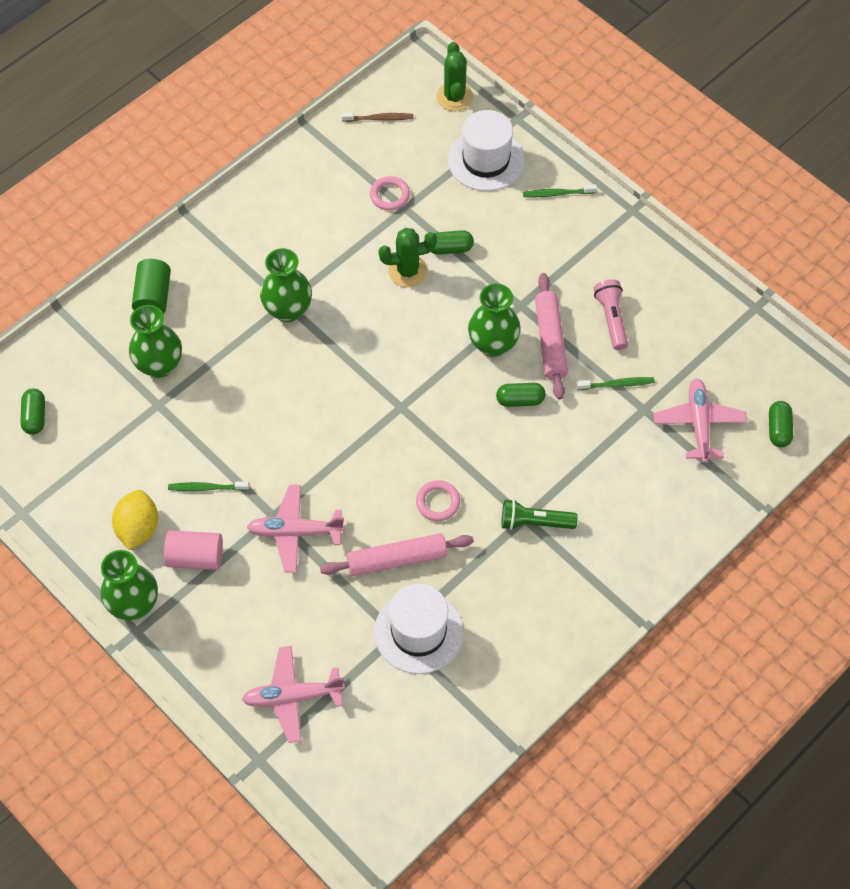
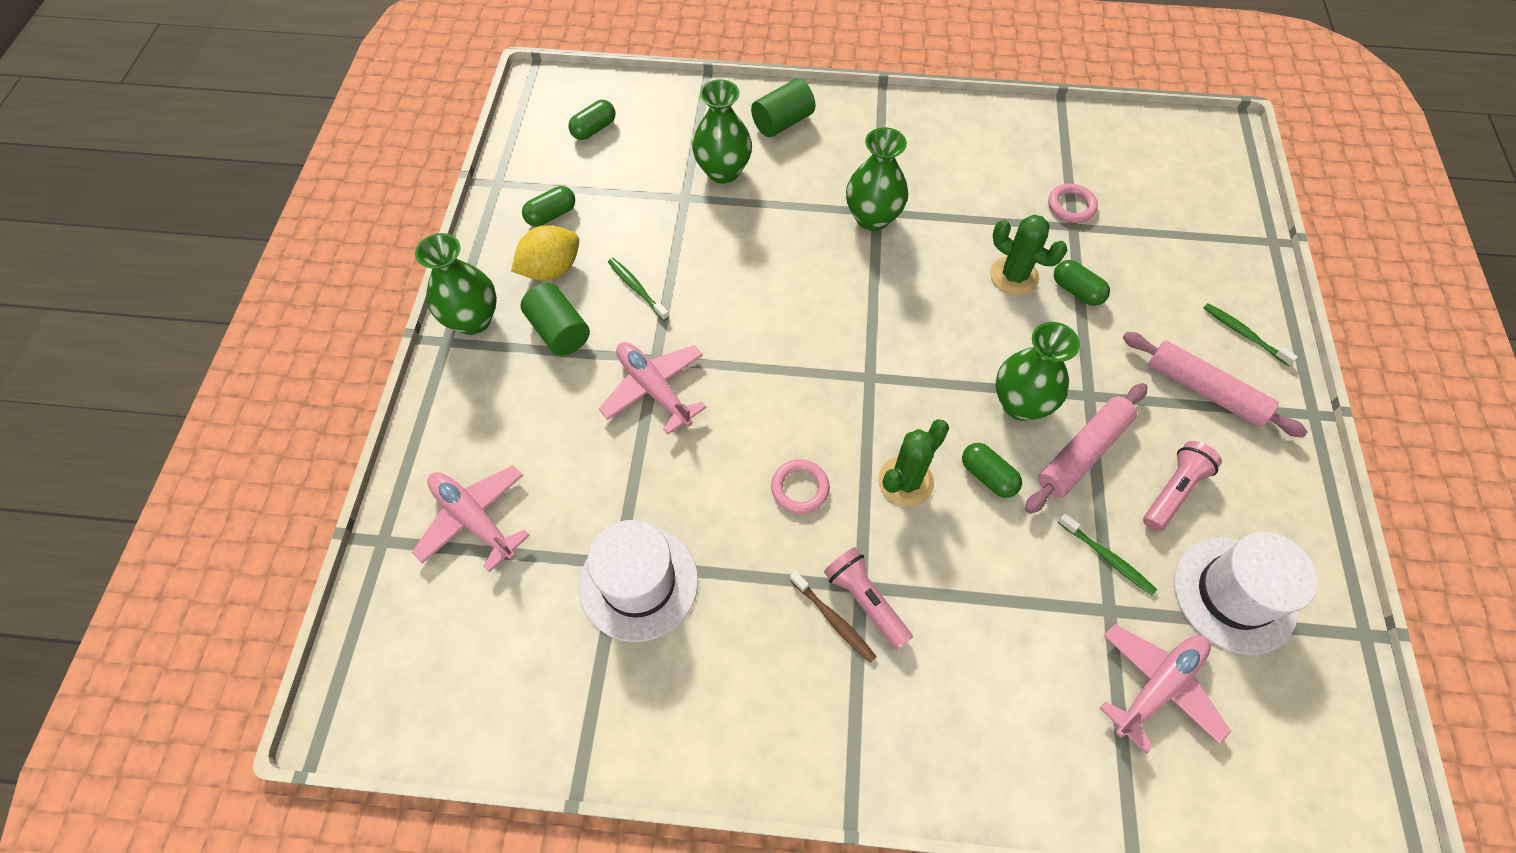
camera: 50 degrees right, 0 degrees up
pink cylinder [164,530,223,570] -> green cylinder [521,283,590,356]
pink rolling pin [320,533,474,576] -> pink rolling pin moved to [1122,332,1307,438]
brown toothbrush [342,112,414,122] -> brown toothbrush moved to [790,571,877,663]
green cactus [436,42,473,111] -> green cactus moved to [878,419,949,507]
white hat [448,110,525,191] -> white hat moved to [1174,532,1318,655]
green flashlight [501,499,578,530] -> pink flashlight [824,547,913,650]
green capsule [769,401,793,447] -> green capsule moved to [522,186,575,226]

